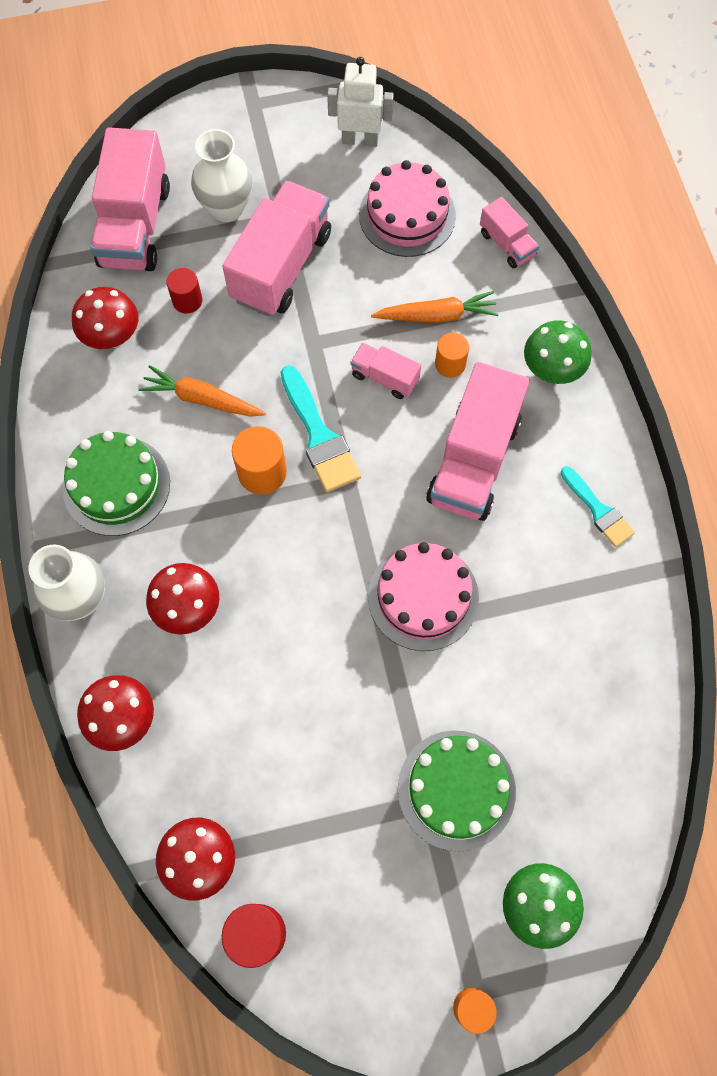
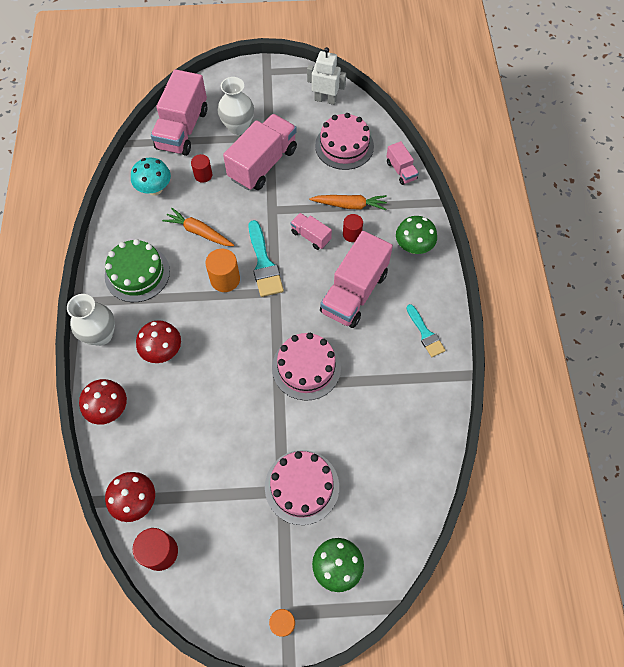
camera: 10 degrees right, 5 degrees down
red mushroom [72,287,138,349] -> turquoise mushroom [131,158,171,196]
green cake [398,730,516,852] -> pink cake [265,450,339,525]
orange cylinder [435,332,469,378] -> red cylinder [343,214,363,242]

